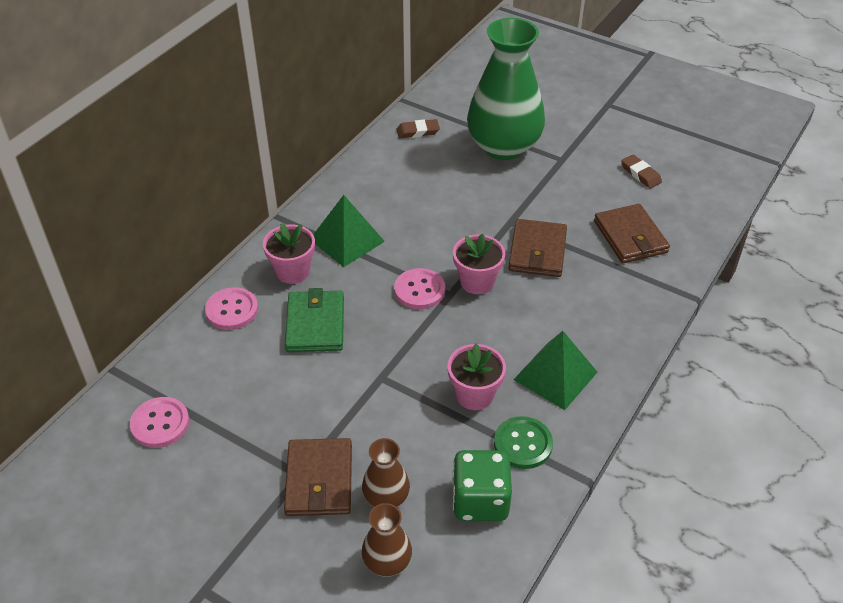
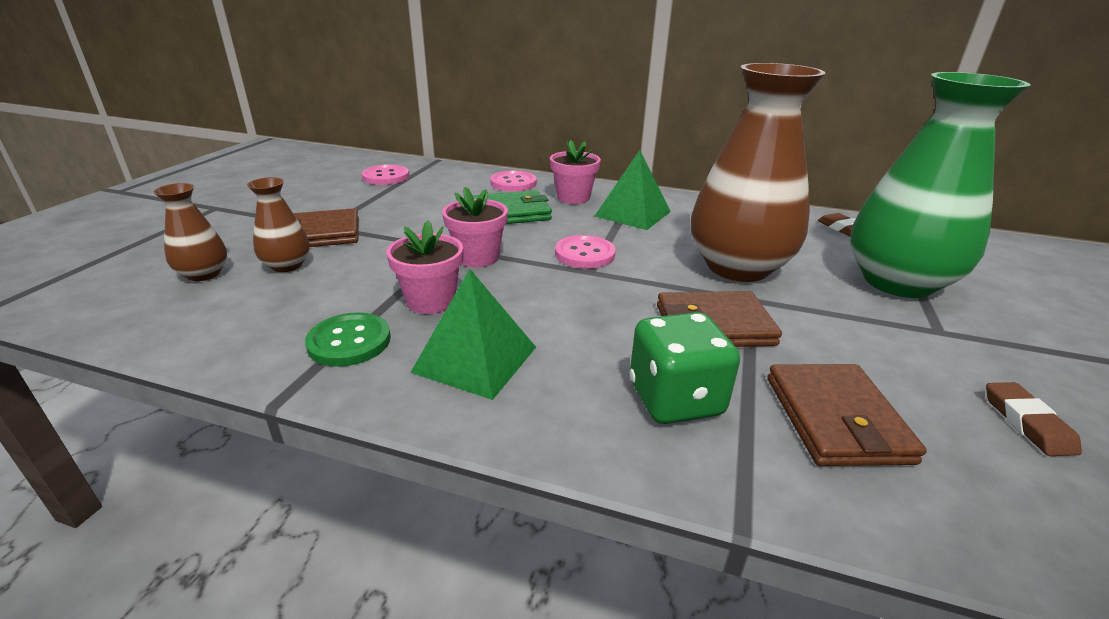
camera: 75 degrees right, 15 degrees down
green dice [452,450,512,521] -> green dice moved to [630,312,740,424]
pink flower pot [453,233,505,294] -> pink flower pot moved to [442,187,508,267]
brown wallet [594,204,670,263] -> brown wallet turned 60 degrees counterclockwise [767,364,927,466]
brown eraser [621,155,662,188] -> brown eraser turned 45 degrees counterclockwise [986,382,1082,456]
none -> brown vase [691,63,826,282]

